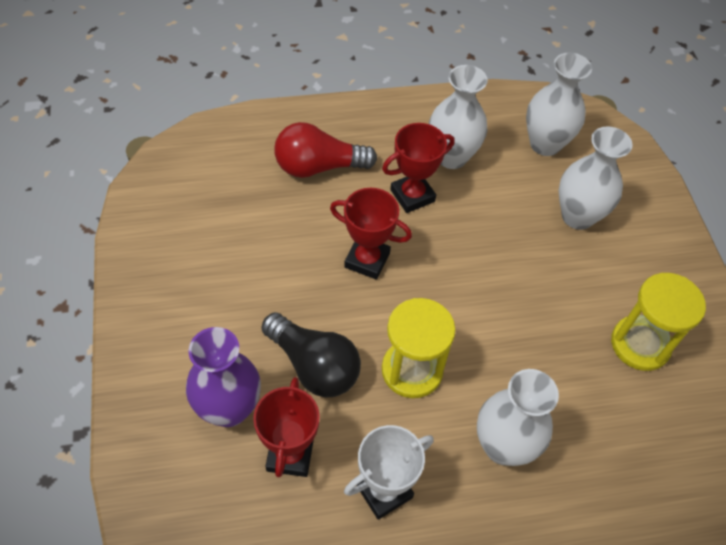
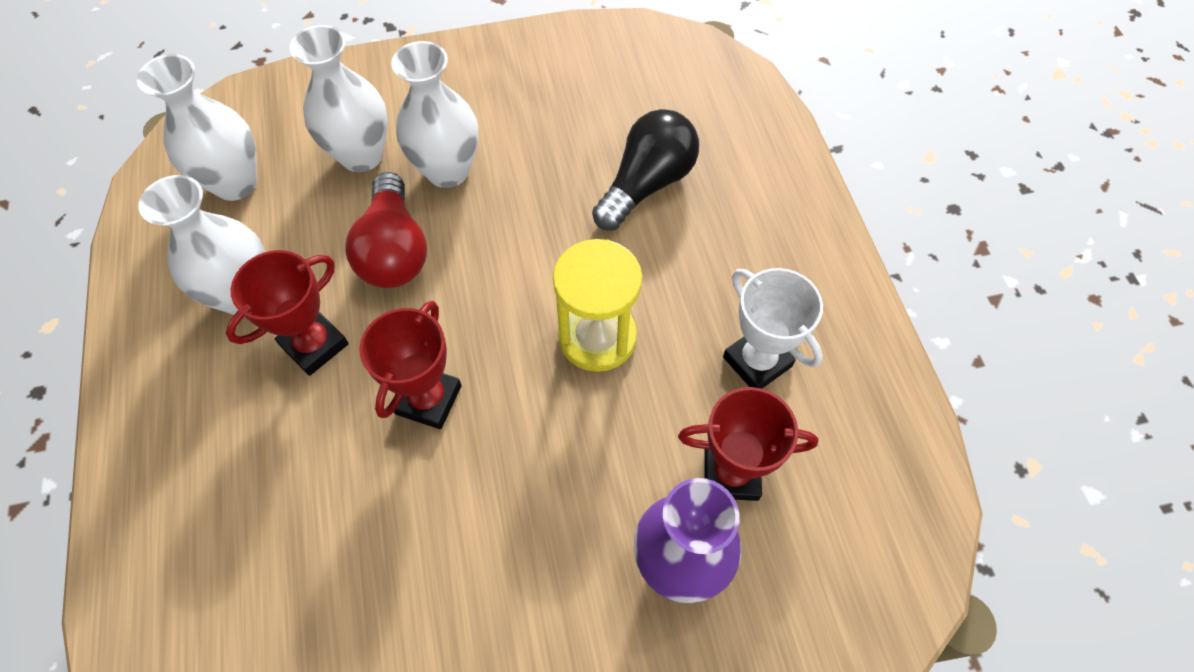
camera: 90 degrees left, 5 degrees up
black light bulb [261,312,361,398] -> black light bulb moved to [592,109,699,230]
red light bulb [274,122,377,178] -> red light bulb moved to [346,172,427,288]
red trophy [382,123,454,213] -> red trophy turned 75 degrees clockwise [226,250,349,376]
white vase [477,369,559,466] -> white vase moved to [391,41,478,188]
yellow hourglass [611,273,706,371] -> none

